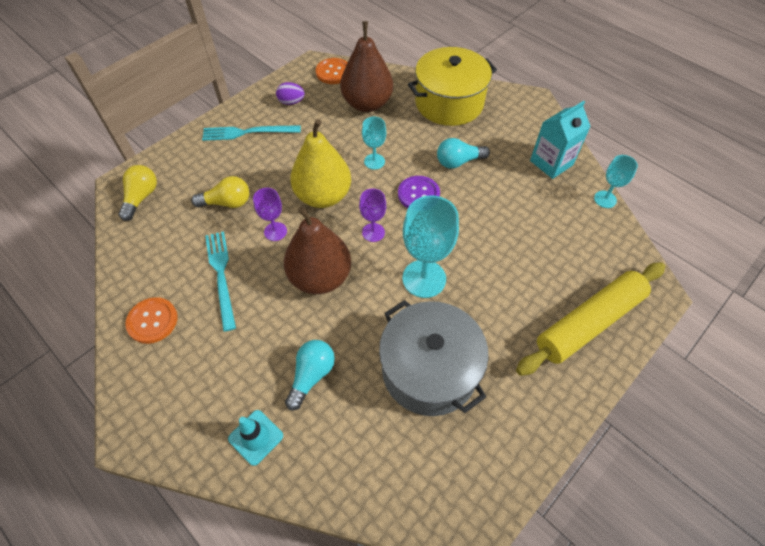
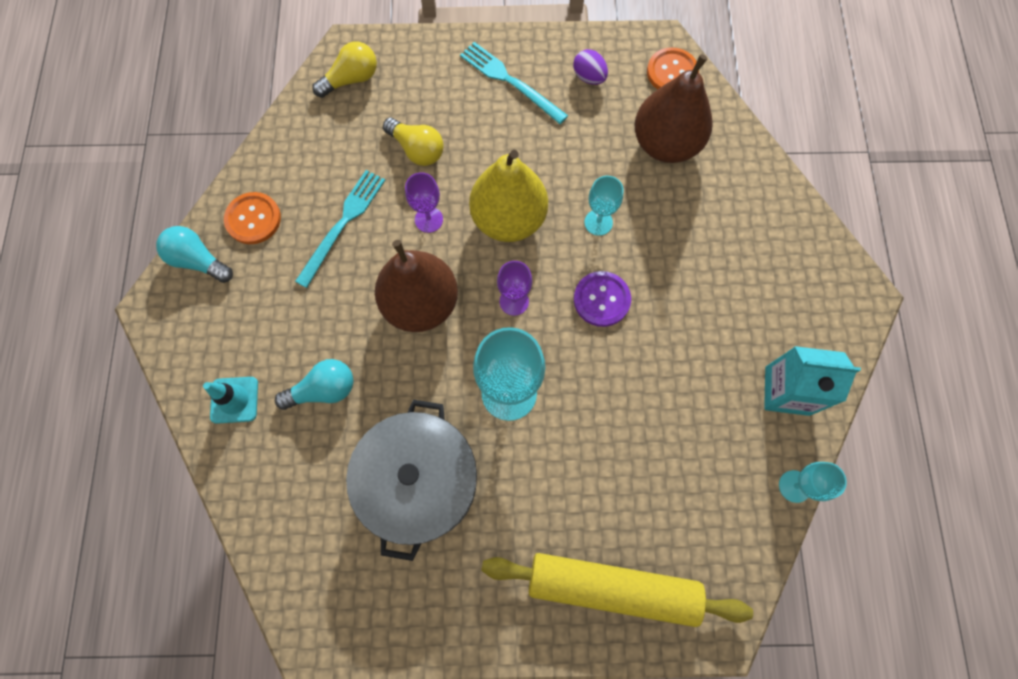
camera: 45 degrees right, 15 degrees up
yellow pot [408,47,497,126] -> none
turquoise light bulb [437,138,490,168] -> turquoise light bulb moved to [156,226,233,283]

